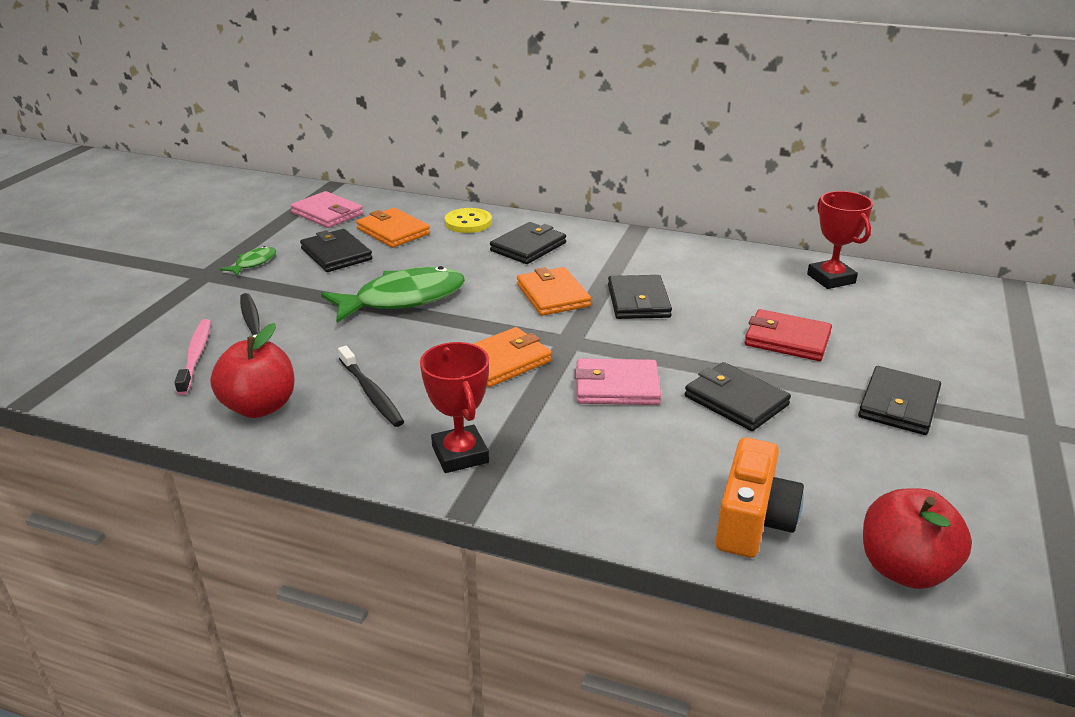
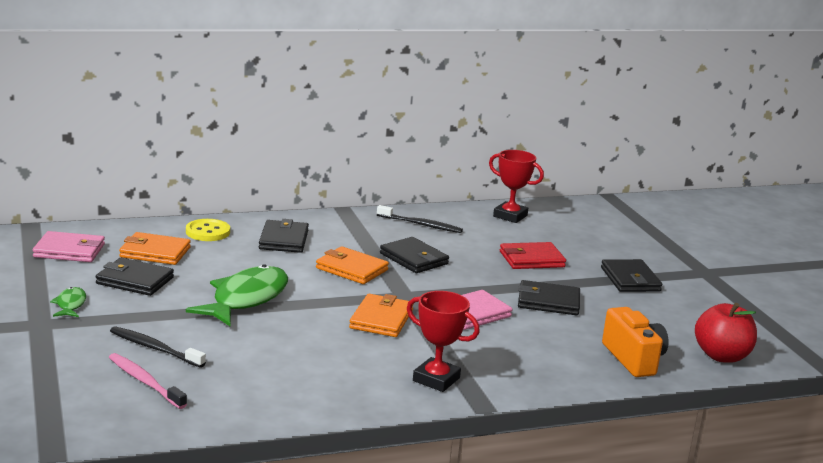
camera: 40 degrees left, 10 degrees down
red apple [210,323,295,418] -> none
black toothbrush [338,346,404,427] -> black toothbrush moved to [377,205,463,233]

